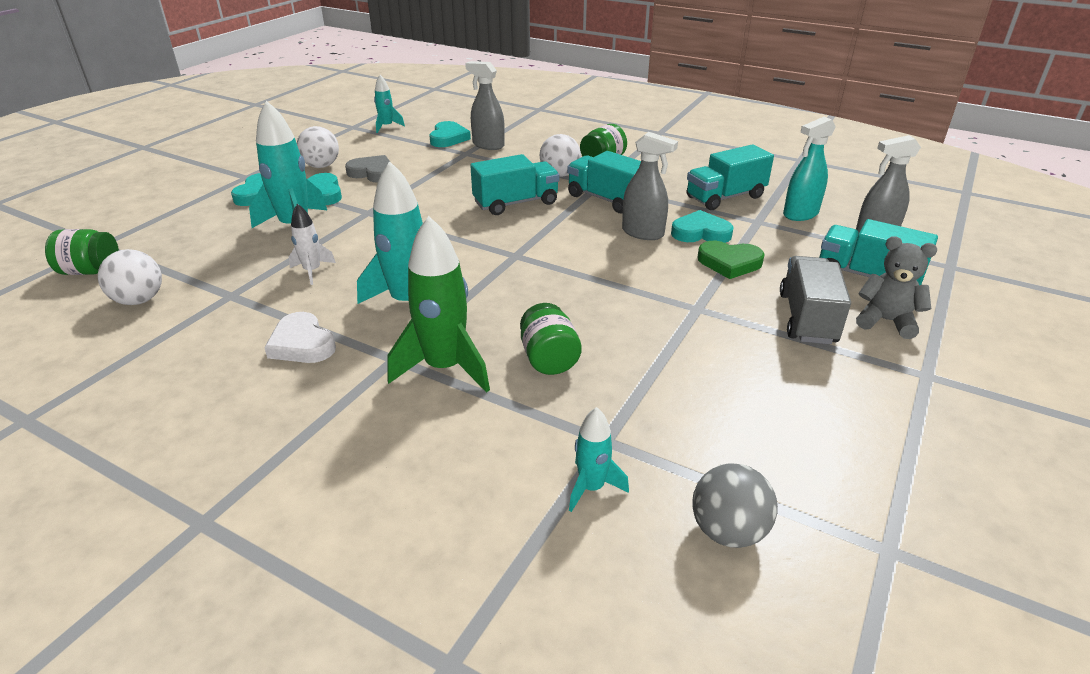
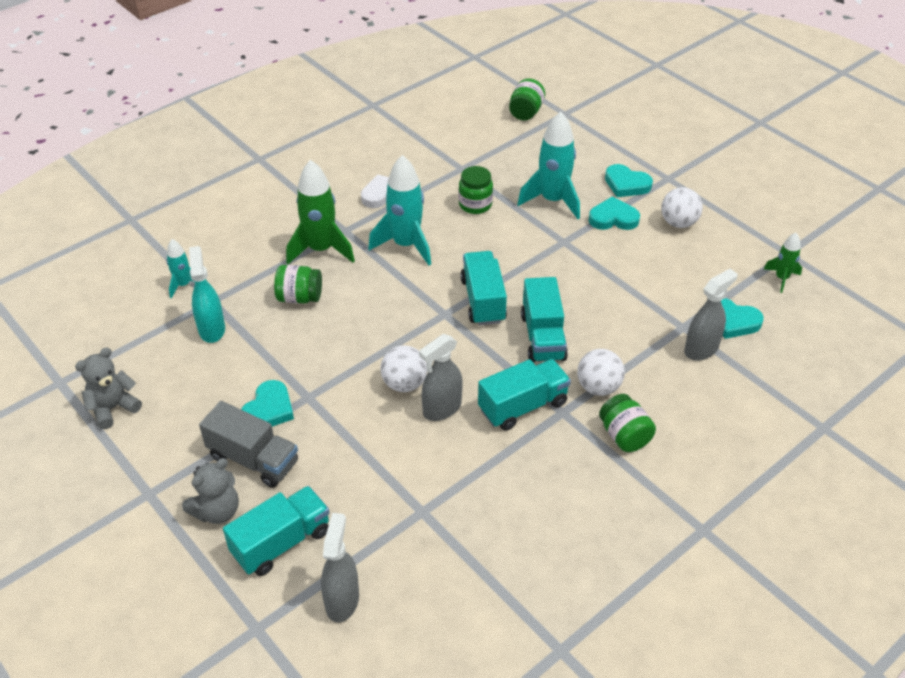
camera: 110 degrees right, 10 degrees up
white ball [98,249,162,305] -> white ball moved to [380,345,427,392]
white rocket [289,204,336,285] -> green jar [459,166,493,214]
grey heart [345,155,389,183] -> none
turquoise rocket [374,75,405,133] -> green rocket [764,233,802,293]
turquoise heart [671,210,733,243] -> turquoise heart moved to [241,380,294,427]
turquoise truck [686,144,774,210] -> turquoise truck moved to [460,251,507,325]
grey ball [692,463,778,548] -> none
green heart [697,241,765,279] -> none
turquoise spray bottle [783,117,836,221] -> turquoise spray bottle moved to [189,246,225,343]
none -> grey teddy bear [75,348,142,429]

